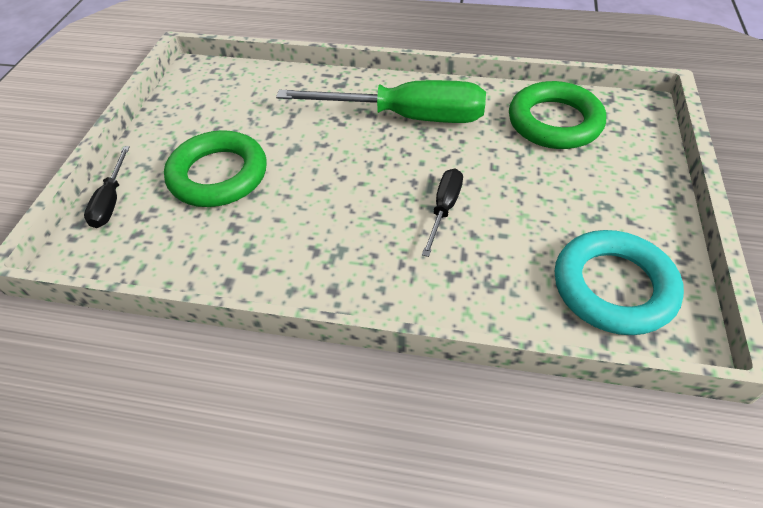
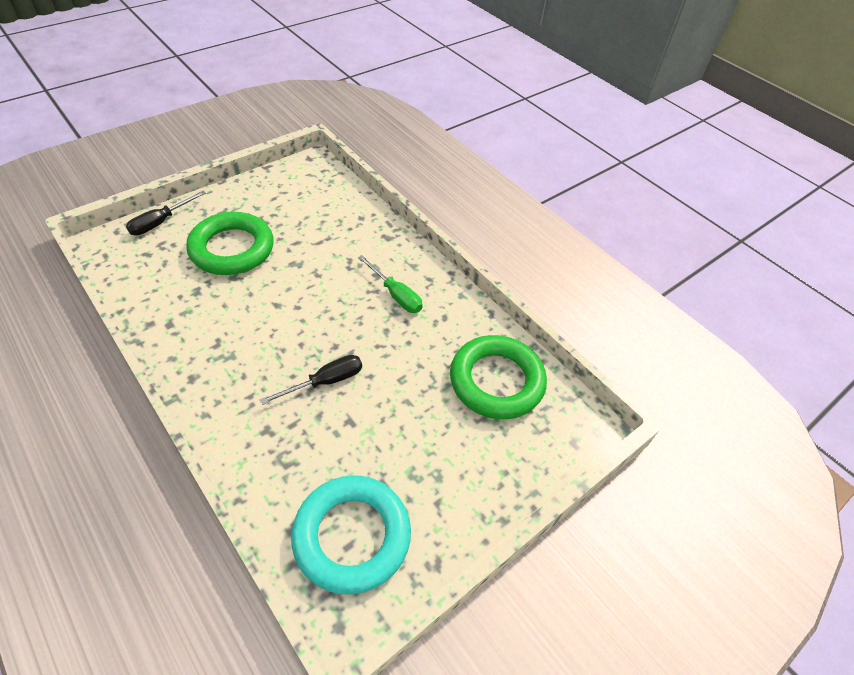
camera: 35 degrees right, 0 degrees up
green screwdriver [276,80,486,123] -> green screwdriver [358,255,423,313], size x0.48

